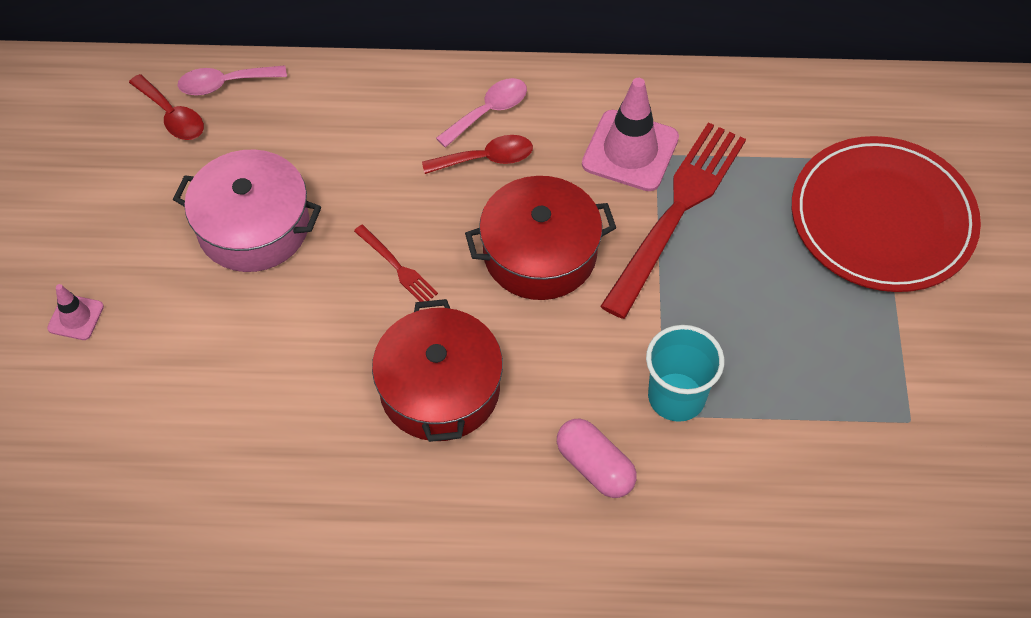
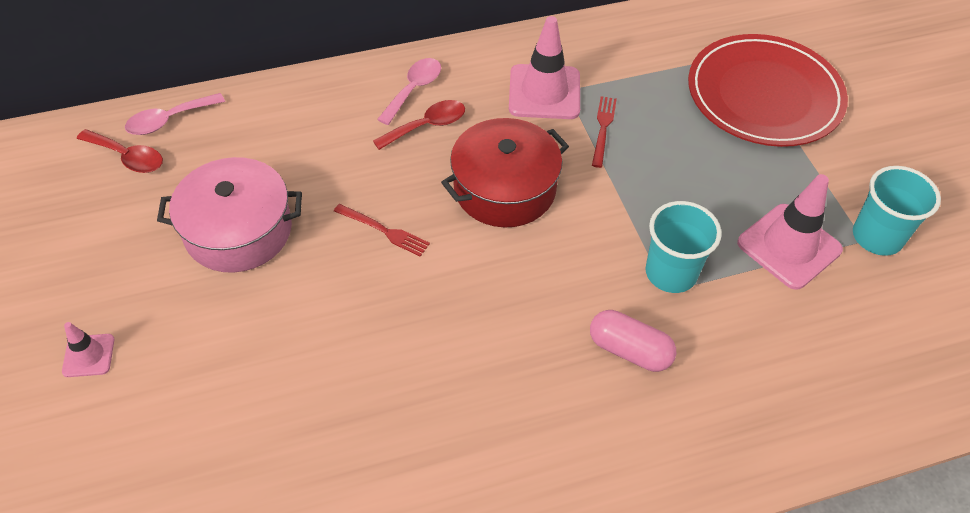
camera: 20 degrees left, 5 degrees down
red pot [372,299,503,442] -> none
red fork [600,122,746,319] -> red fork [592,96,617,168], size x0.44
none -> pink traffic cone [737,174,843,290]
none -> turquoise cup [853,166,941,256]

